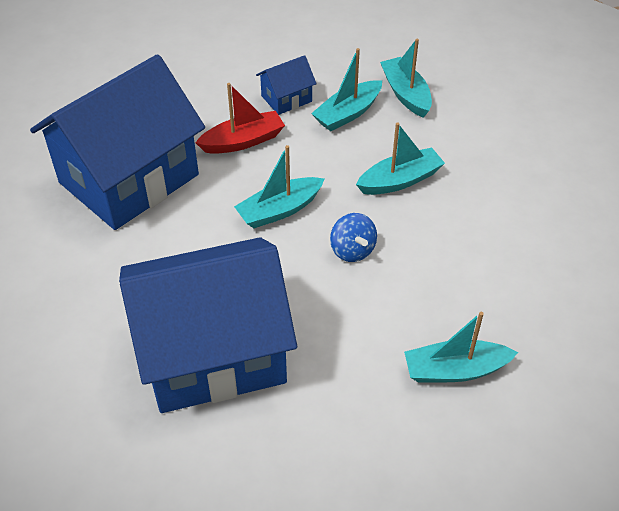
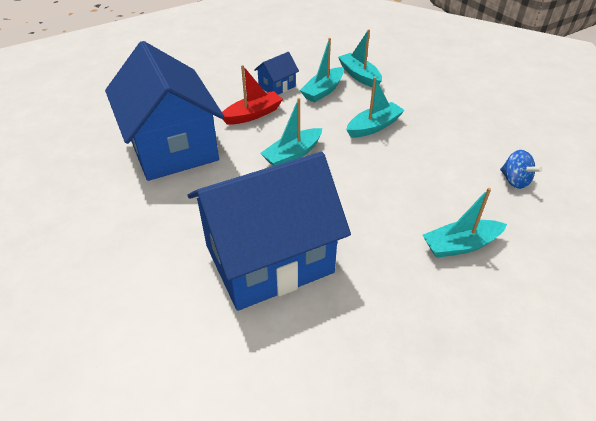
camera: 10 degrees left, 5 degrees down
blue house [30,54,205,230] -> blue house turned 60 degrees counterclockwise [105,41,224,181]
blue spinning top [330,213,377,262] -> blue spinning top moved to [500,150,542,189]

